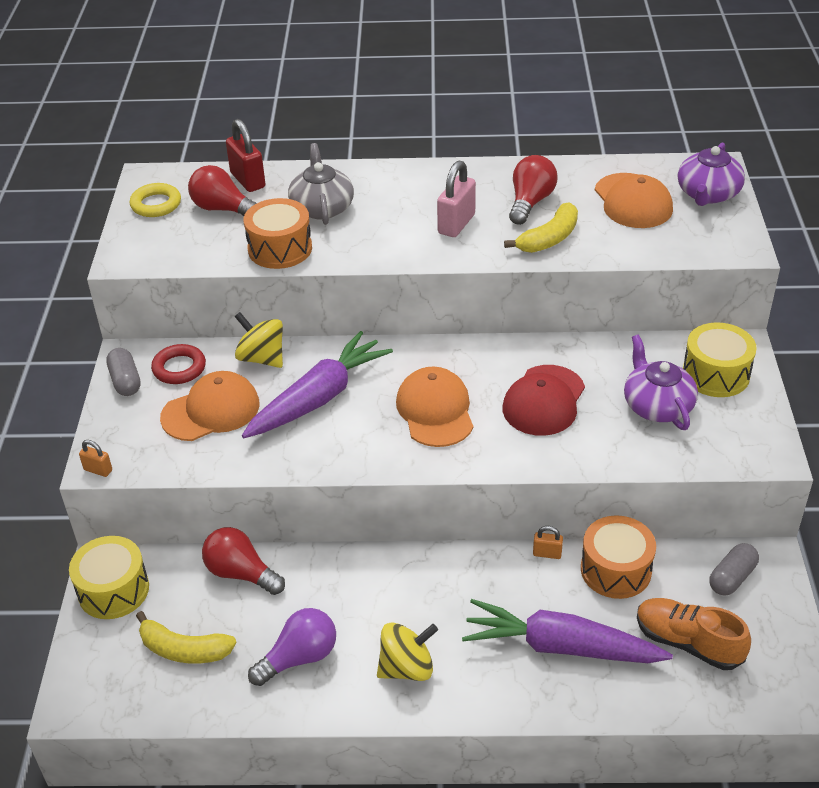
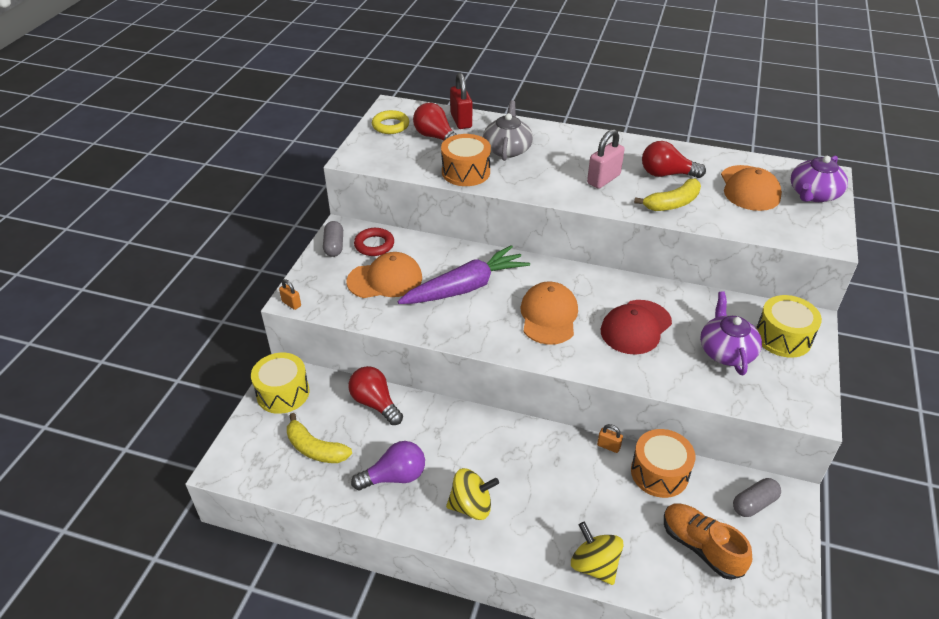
camera: 15 degrees right, 0 degrees up
yellow spinning top [235,312,283,368] -> yellow spinning top moved to [571,522,624,585]
purple carrot [462,599,673,663] -> none
red light bulb [509,155,558,225] -> red light bulb turned 120 degrees counterclockwise [642,141,706,178]

